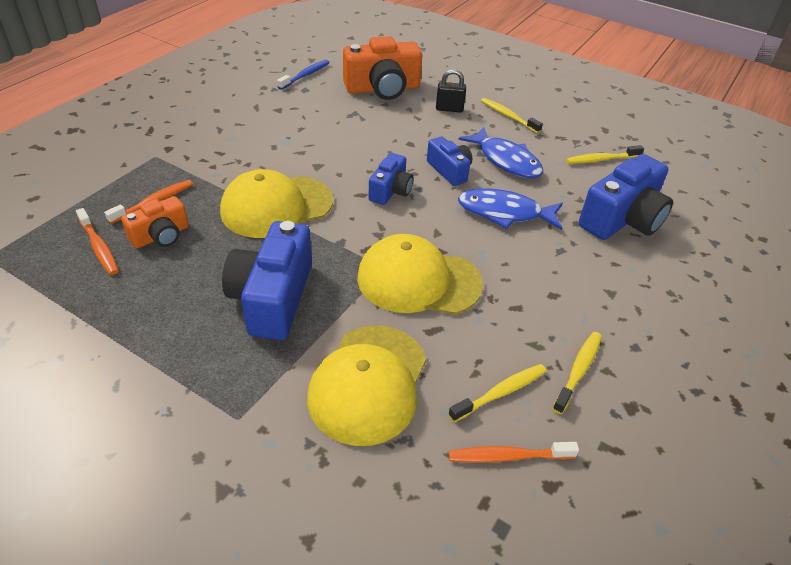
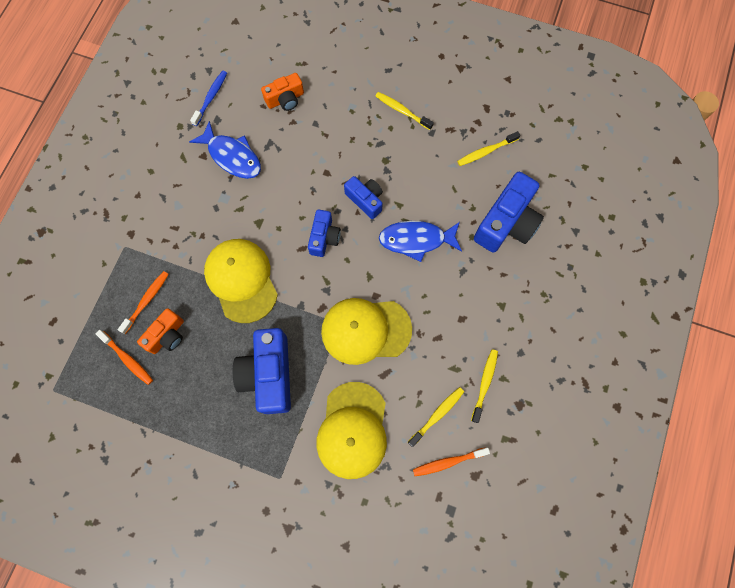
camera: 10 degrees left, 30 degrees up
yellow cap [220,169,333,238] -> yellow cap turned 105 degrees clockwise [204,239,278,323]
orange camera [343,36,422,100] -> orange camera [261,73,304,111], size x0.57
black padlock [436,69,466,113] -> none
blue fish [458,127,543,178] -> blue fish moved to [189,121,261,179]

